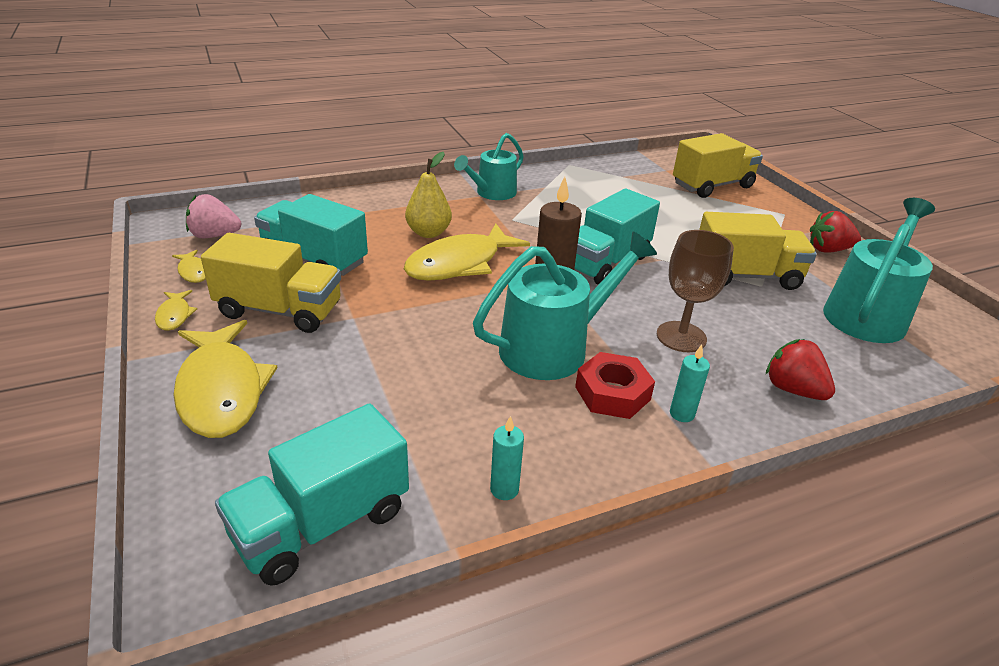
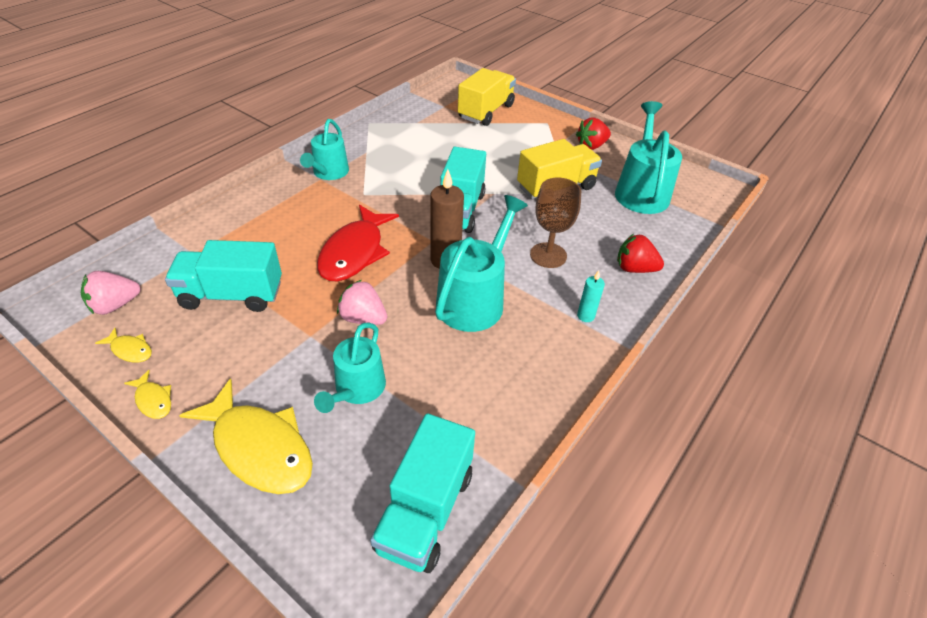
camera: 30 degrees left, 10 degrees up
yellow truck [201,233,341,333] -> none
yellow fish [404,223,530,281] -> red fish [317,205,399,282]
yellow pear [405,152,452,238] -> none
turquoise candle [490,416,524,500] -> none
red nut [575,352,655,419] -> none
none -> turquoise watering can [314,323,386,413]
none -> pink strawberry [337,280,387,325]

